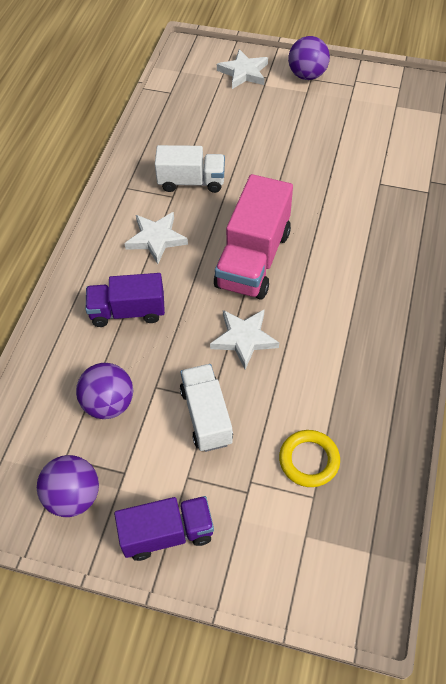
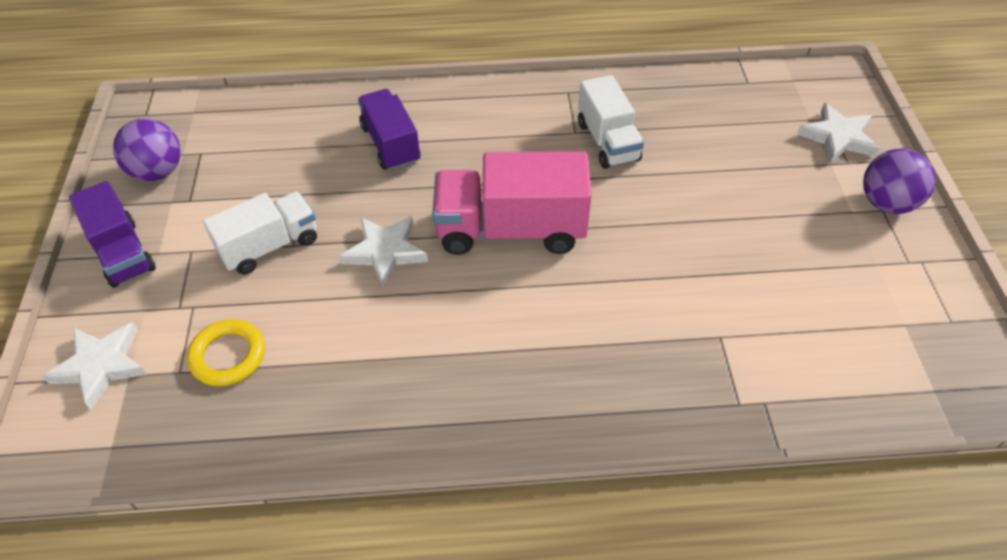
camera: 70 degrees right, 5 degrees down
purple ball [76,363,133,419] -> none
white star [124,212,188,264] -> white star moved to [42,322,147,410]

